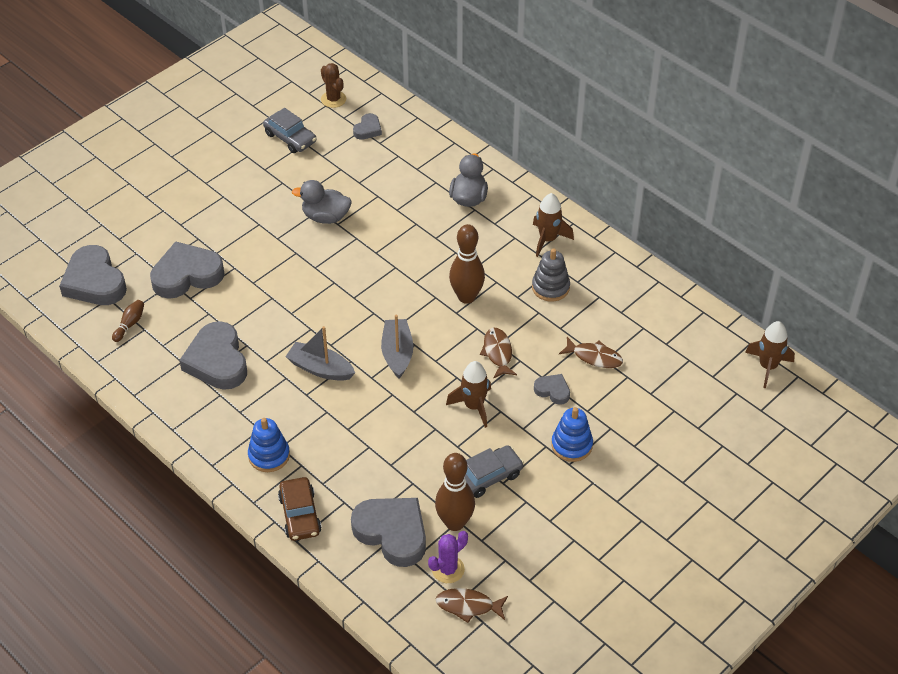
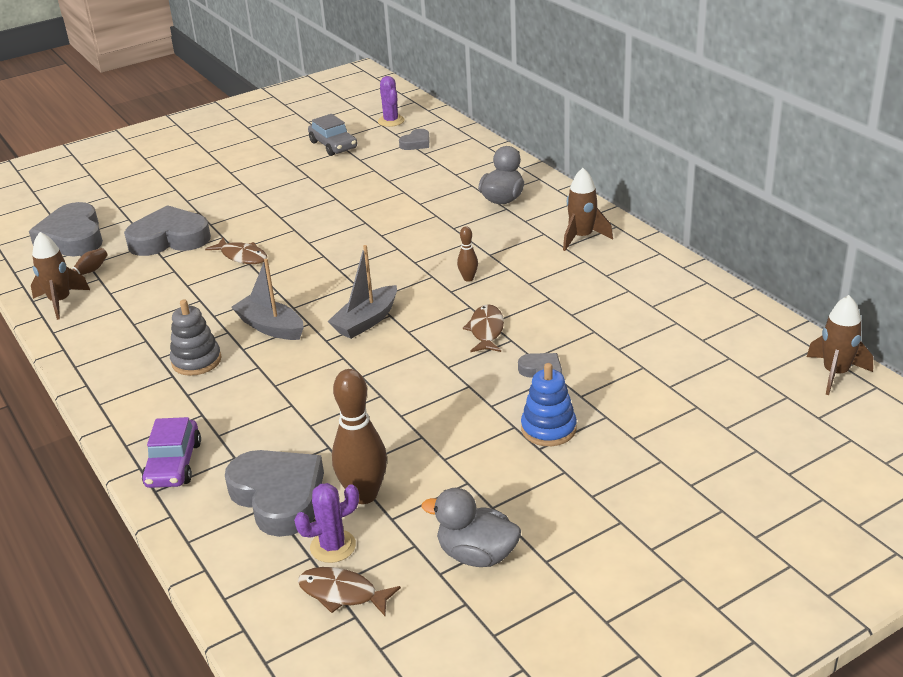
camera: 15 degrees right, 15 degrees down
grey heart [179,321,247,390] -> none
blue stacking toy [248,418,290,472] -> none
brown car [278,477,322,541] -> purple car [142,417,201,488]
grey duck [292,180,352,224] -> grey duck moved to [422,488,521,567]
brown cactus [321,63,346,108] -> purple cactus [378,76,405,127]
grey boat [381,315,413,378] -> grey boat turned 150 degrees counterclockwise [328,245,397,339]
brown rocket [446,361,491,428] -> brown rocket moved to [31,232,90,320]
brown bowling pin [449,224,485,304] -> brown bowling pin [457,226,478,282], size x0.49
grey car [465,445,524,498] -> none
grey stacking toy [532,248,570,302] -> grey stacking toy moved to [170,299,222,376]
brown fish [559,337,623,368] -> brown fish moved to [205,237,267,264]

